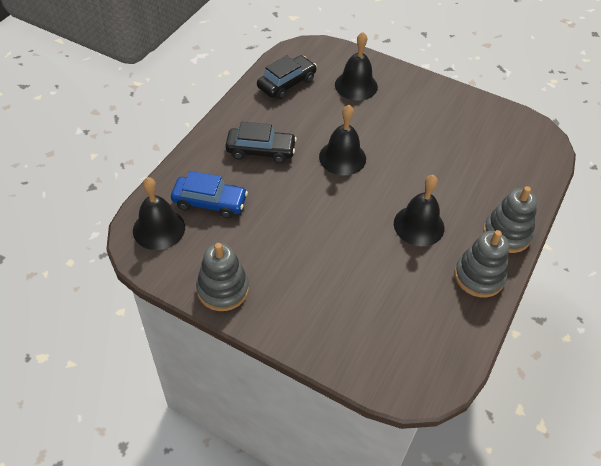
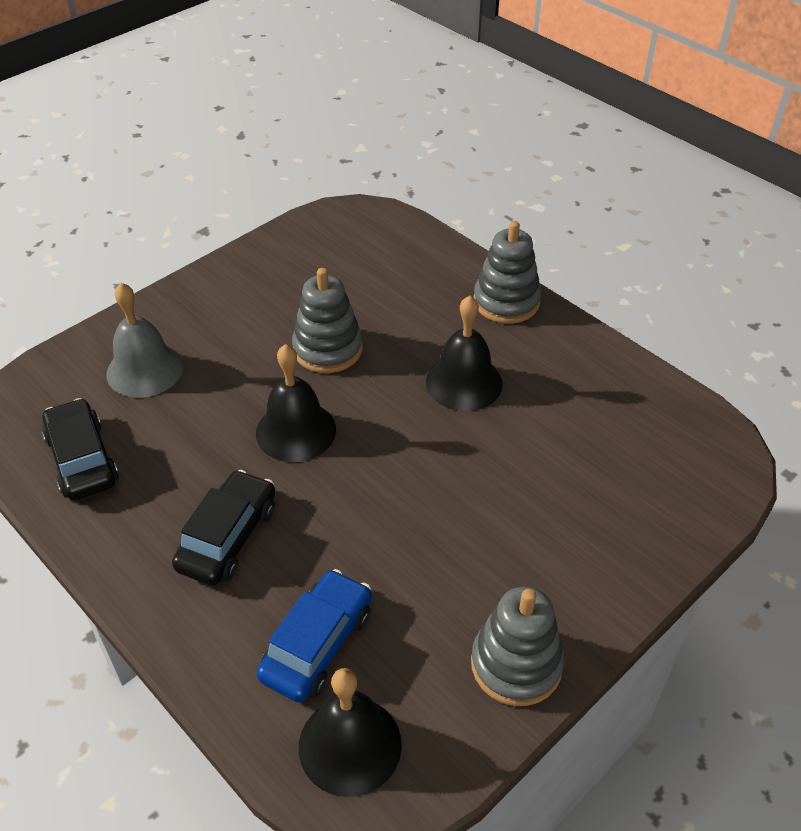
camera: 70 degrees left, 5 degrees down
black bell [335,32,378,101] -> grey bell [107,283,183,398]
grey stacking toy [454,230,509,297] -> grey stacking toy moved to [292,268,363,373]

